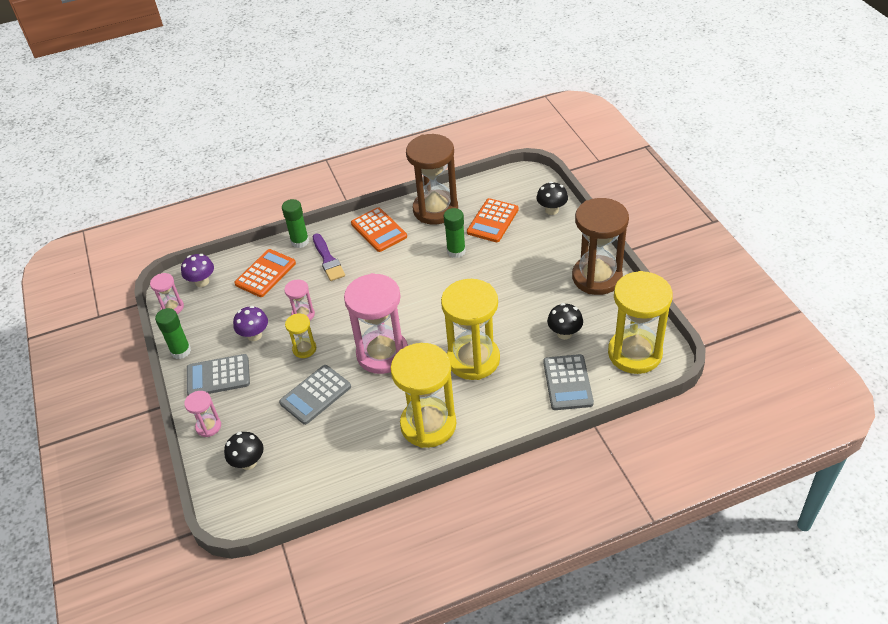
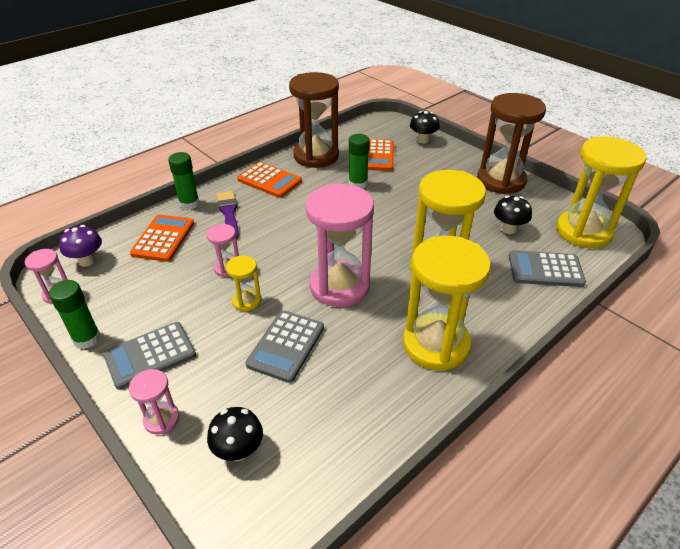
camera: 25 degrees left, 5 degrees down
purple mushroom [233,306,268,341] -> none
purple brush [313,233,345,281] -> purple brush turned 150 degrees counterclockwise [217,191,239,239]
grey calculator [543,354,594,410] -> grey calculator turned 120 degrees clockwise [509,250,586,287]

